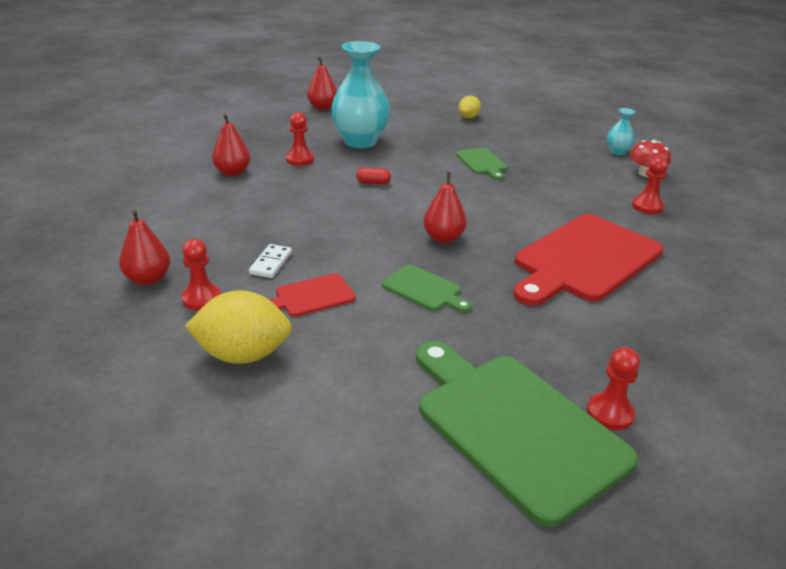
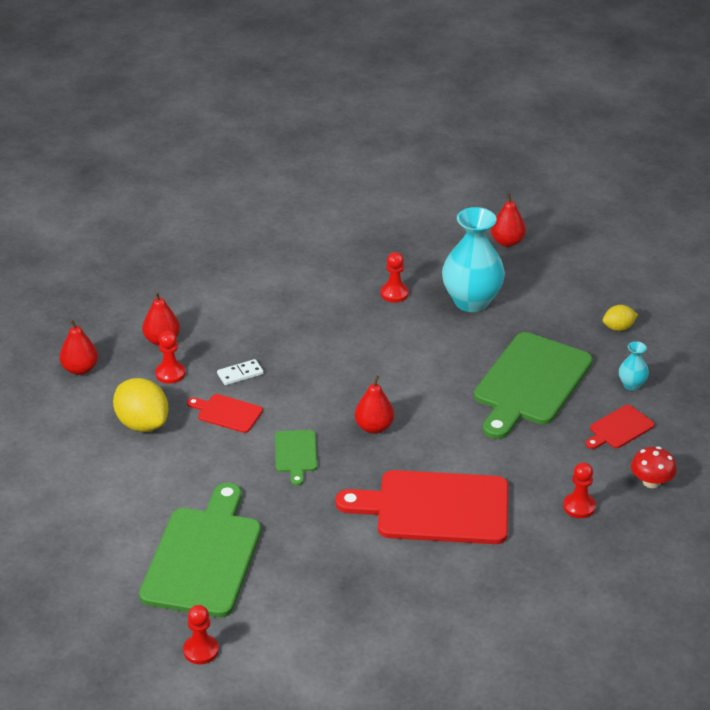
camera: 50 degrees right, 5 degrees up
red pear [212,114,250,176] -> red pear moved to [59,319,98,375]
red capsule [356,167,391,184] -> none
green cutting board [456,148,507,180] -> green cutting board [474,332,593,439], size x2.15
red pawn [587,347,640,430] -> red pawn moved to [183,605,219,664]
turquoise vase [607,108,636,155] -> turquoise vase moved to [619,341,649,391]
none -> red cutting board [586,405,655,449]

